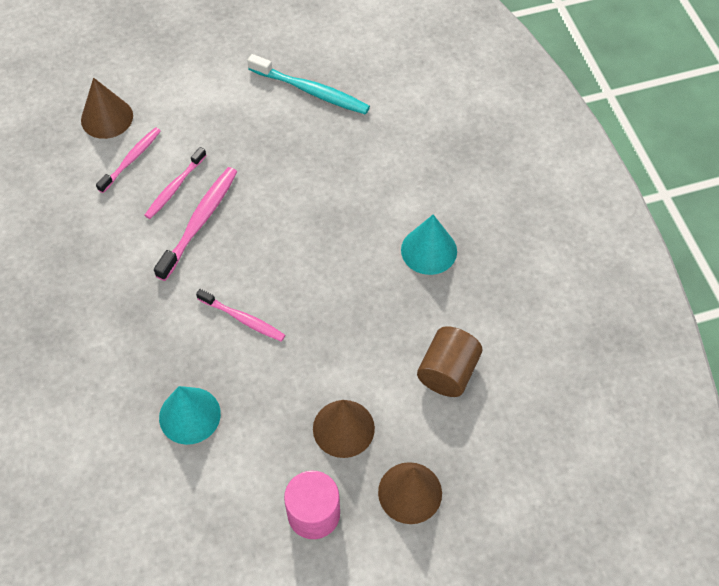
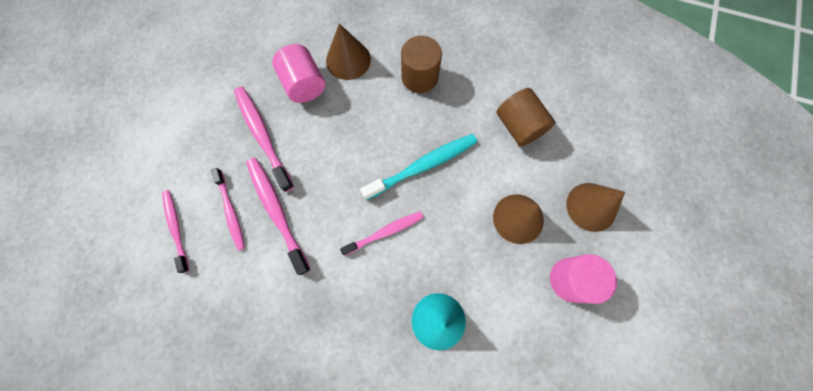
camera: 55 degrees left, 15 degrees up
brown cone [81,78,133,139] -> brown cone moved to [326,24,371,80]
turquoise toothbrush [247,54,370,115] -> turquoise toothbrush moved to [360,134,477,200]
turquoise cone [401,215,457,275] -> brown cylinder [401,36,442,93]
none -> pink toothbrush [234,86,294,192]
none -> pink cylinder [272,44,325,103]

